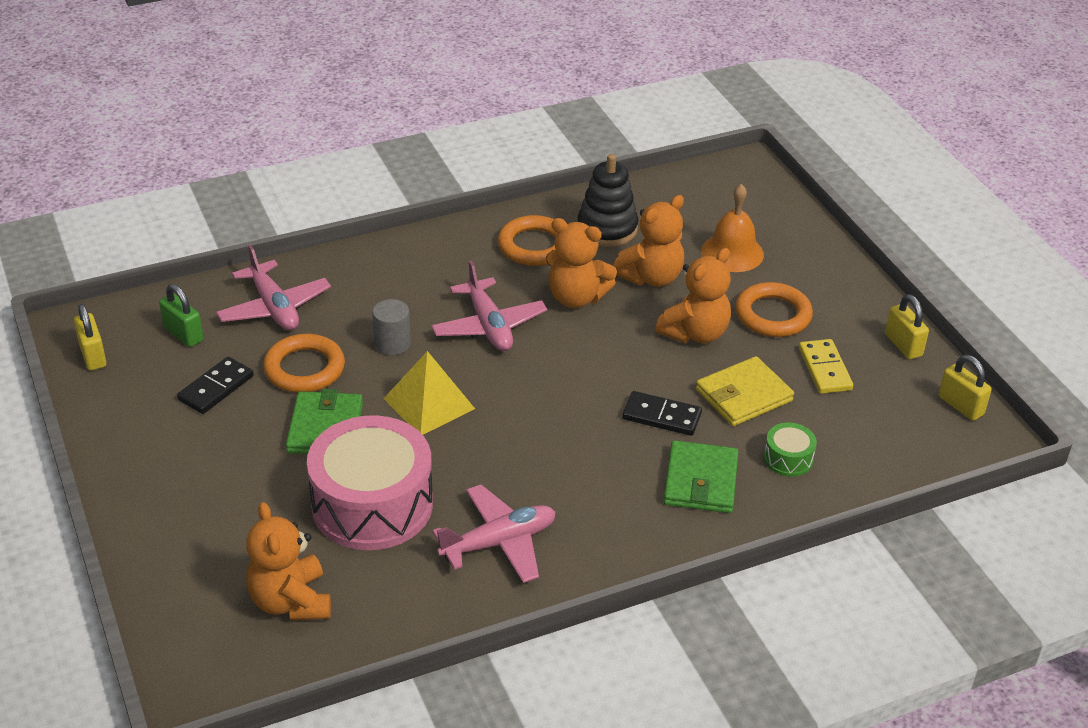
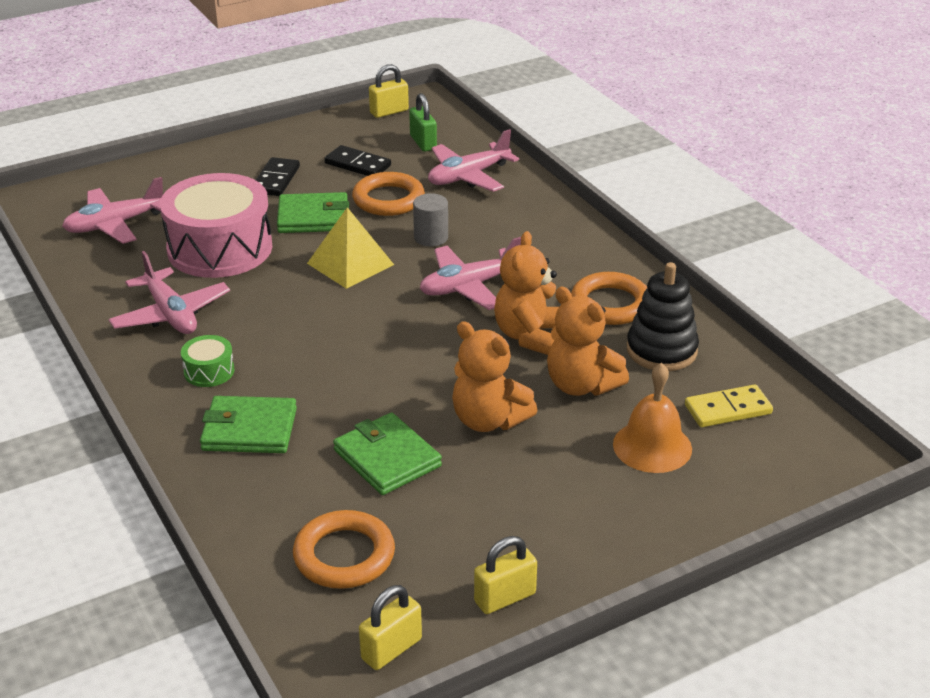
camera: 85 degrees right, 5 degrees down
green padlock [159,284,204,347] -> green padlock turned 60 degrees counterclockwise [409,93,437,151]
orange teddy bear [246,502,331,620] -> pink plane [62,177,163,244]
black domino [622,391,702,436] -> black domino moved to [256,157,300,196]
yellow wallet [696,356,794,426] -> green wallet [333,413,442,495]
orange ring [735,282,813,337] -> orange ring moved to [293,510,395,589]
green drum [764,423,817,477] -> green drum moved to [181,335,235,387]
yellow domino [799,339,853,394] -> yellow domino moved to [685,384,773,427]

